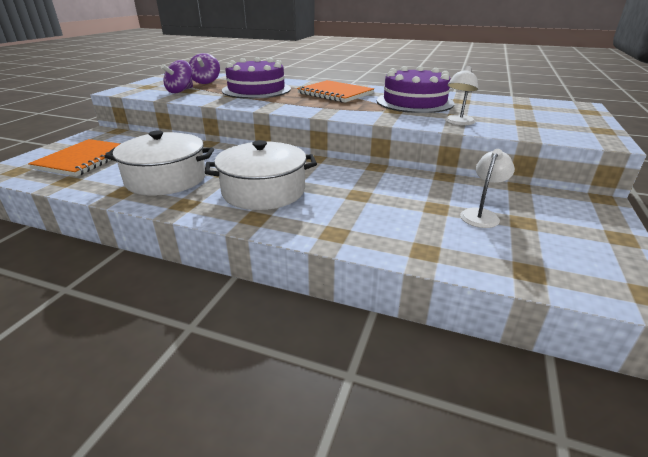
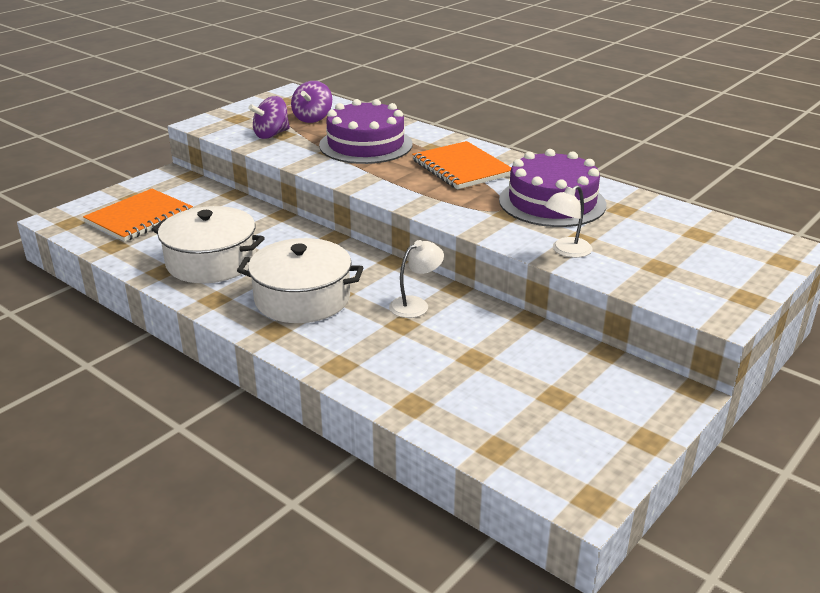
camera: 20 degrees right, 0 degrees up
white lamp [460,149,515,228] -> white lamp moved to [389,240,444,318]

